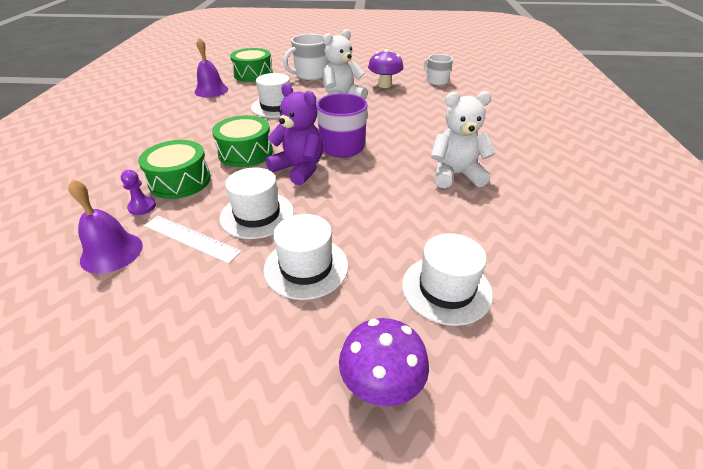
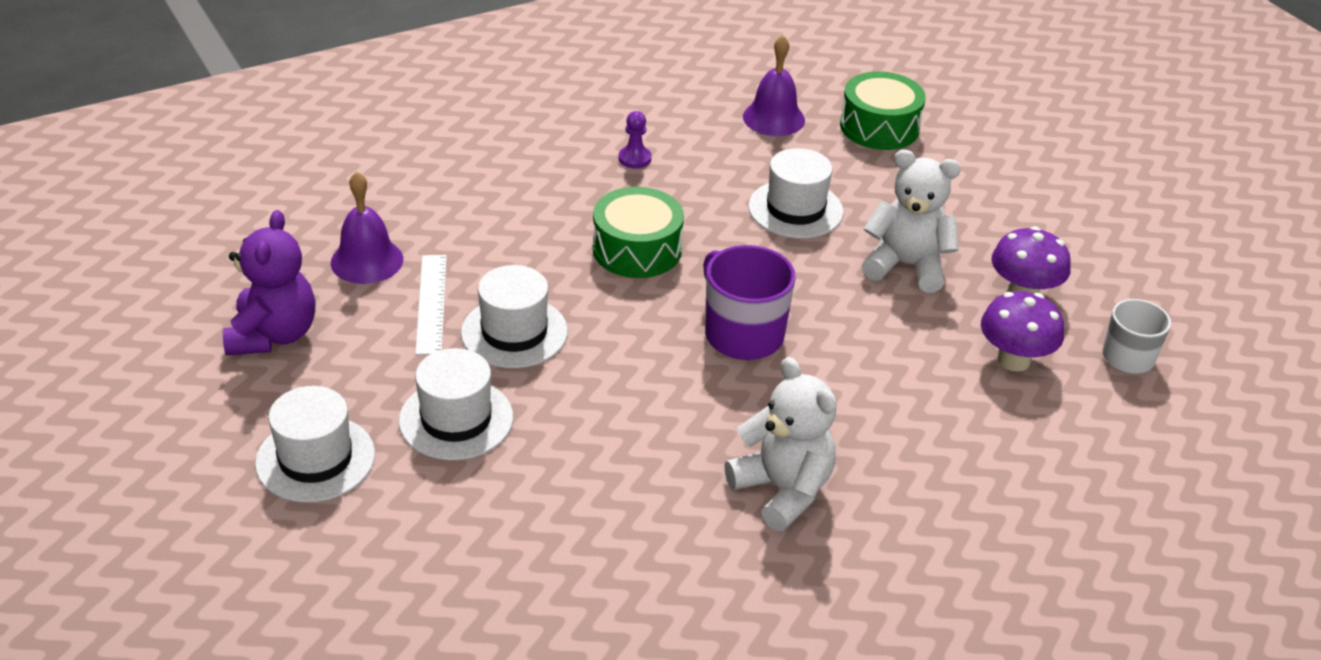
camera: 55 degrees right, 0 degrees up
purple pawn [121,170,156,215] -> purple pawn moved to [619,111,652,169]
green drum [138,140,211,199] -> none
purple teddy bear [265,84,323,185] -> purple teddy bear moved to [223,210,315,355]
white mug [283,34,328,80] -> none
purple mushroom [339,318,429,406] -> purple mushroom moved to [981,291,1064,372]
white hat [402,233,493,326] -> white hat moved to [255,386,375,503]

